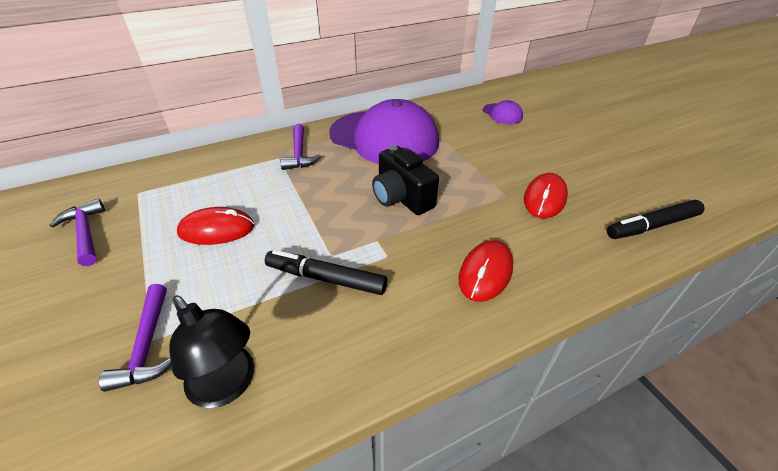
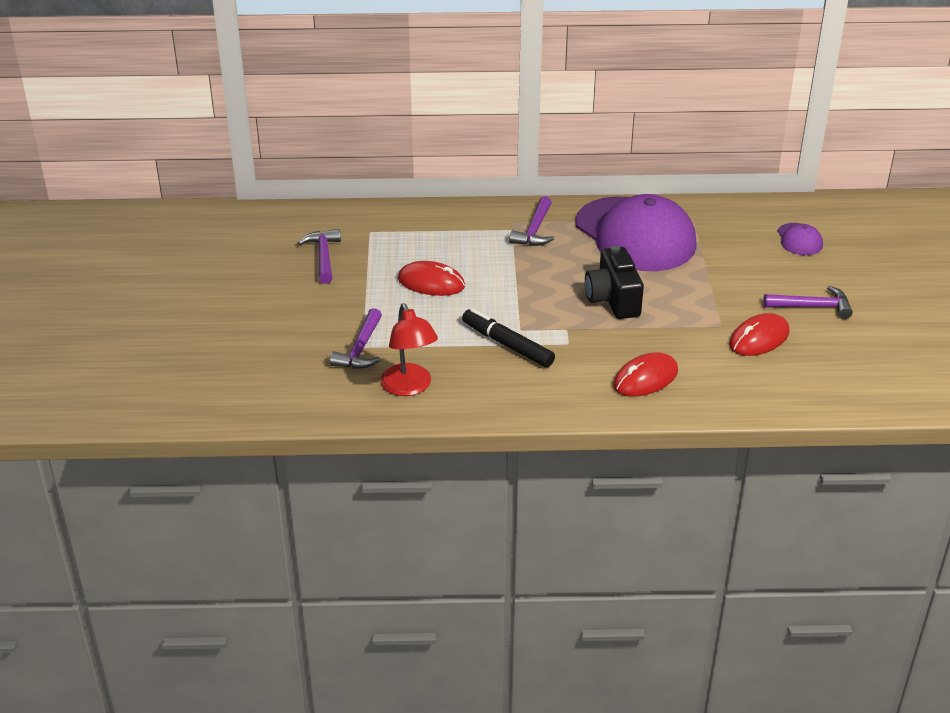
camera: 25 degrees right, 5 degrees down
black lamp [169,295,254,408] -> red lamp [381,303,438,396]
black marker [607,200,705,239] -> none
none -> purple hammer [763,286,853,319]

